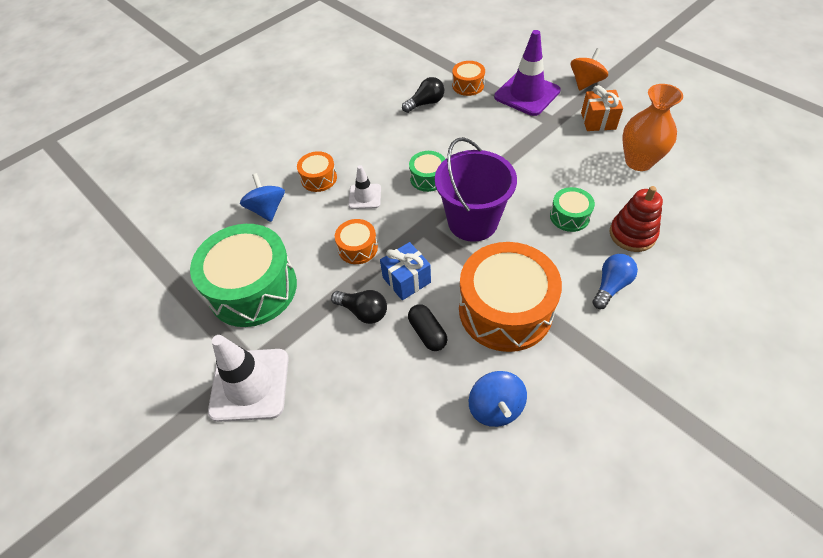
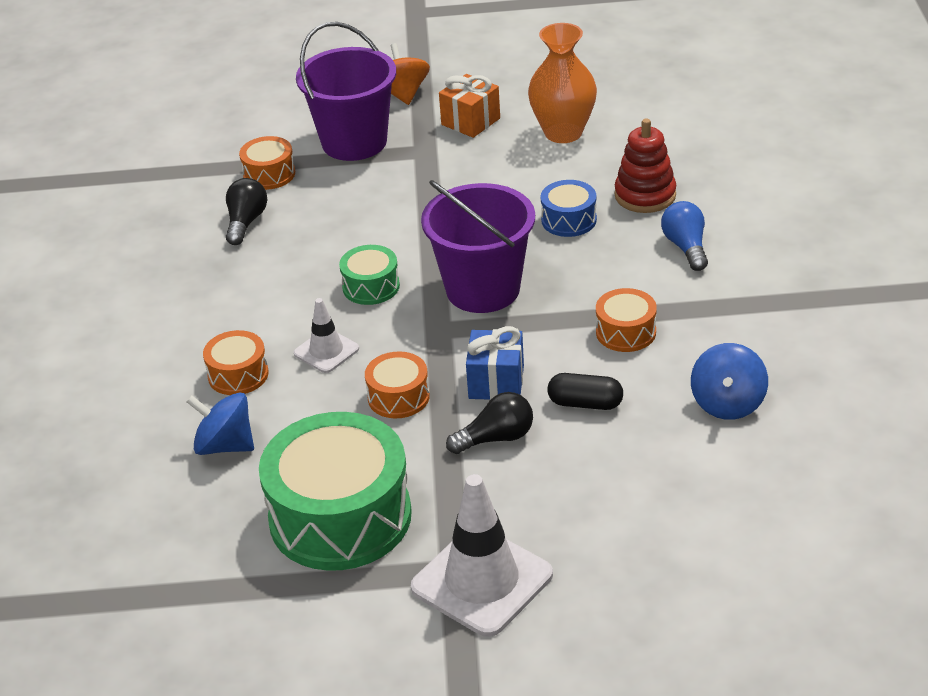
camera: 50 degrees left, 15 degrees down
orange drum [459,242,562,352] -> orange drum [596,288,657,352], size x0.47
blue spinning top [469,371,527,427] -> blue spinning top turned 75 degrees clockwise [691,343,768,420]
purple traffic cone [494,30,561,116] -> purple bucket [296,22,396,161]
green drum [550,187,595,232] -> blue drum [541,180,597,237]

